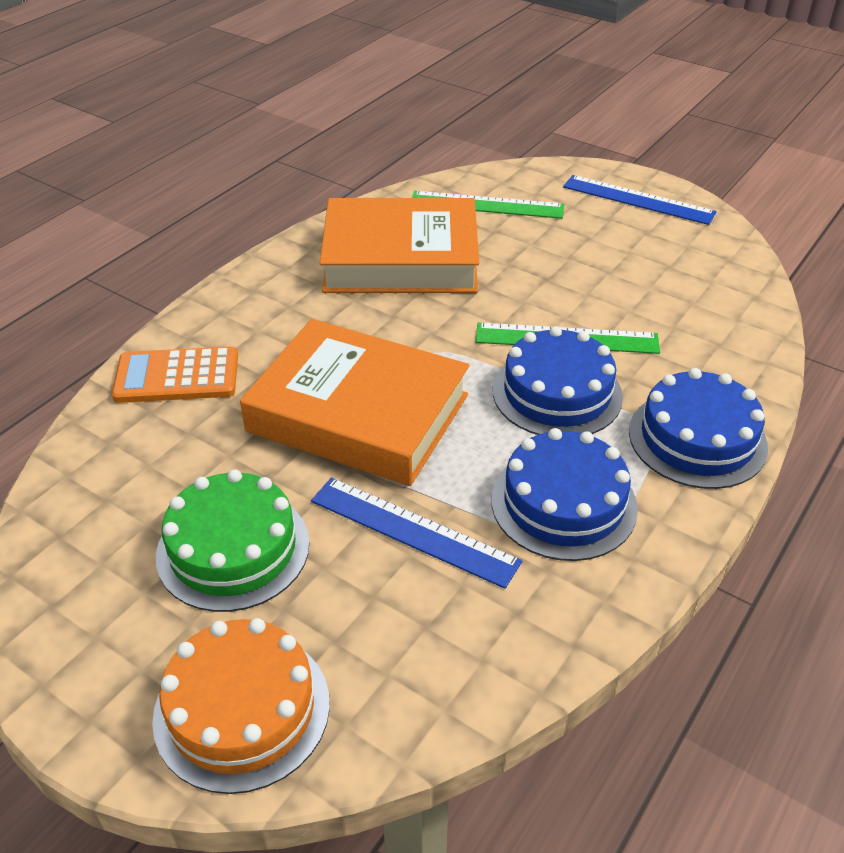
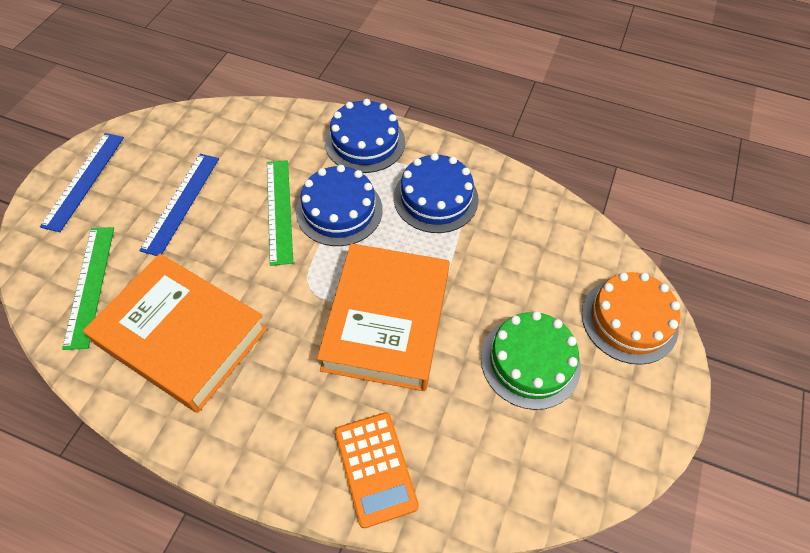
camera: 105 degrees left, 15 degrees up
blue ruler [311,477,522,589] -> blue ruler moved to [139,154,219,256]
orange book [320,198,479,293] -> orange book turned 45 degrees counterclockwise [83,253,267,413]

